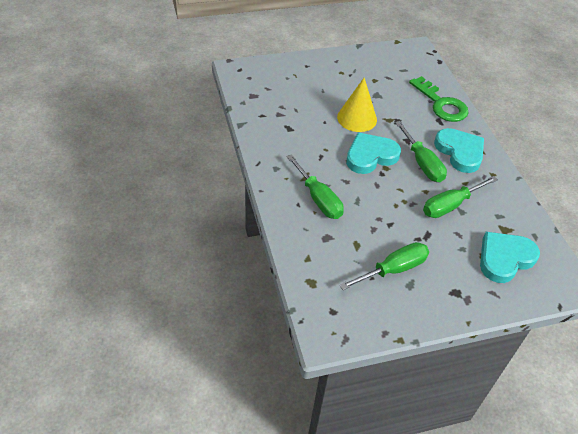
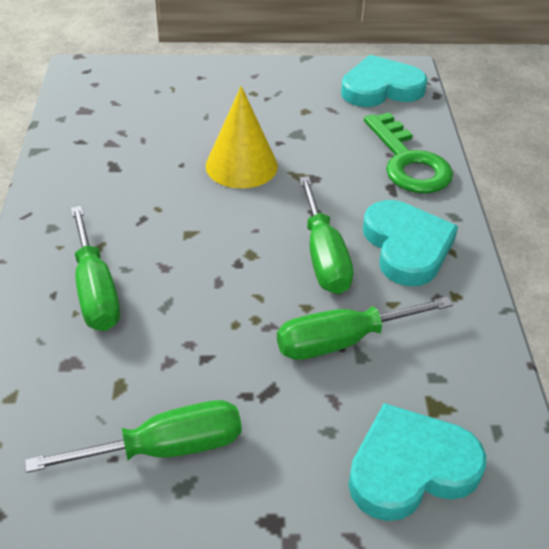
camera: 15 degrees right, 5 degrees down
turquoise heart [346,132,401,174] -> turquoise heart moved to [341,55,428,107]

